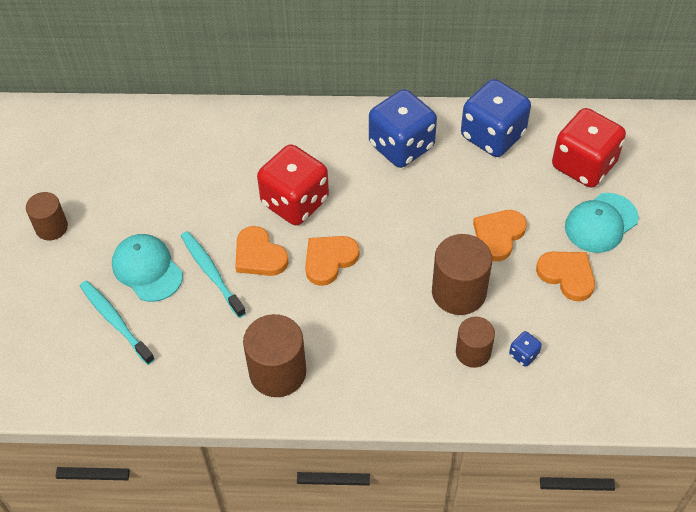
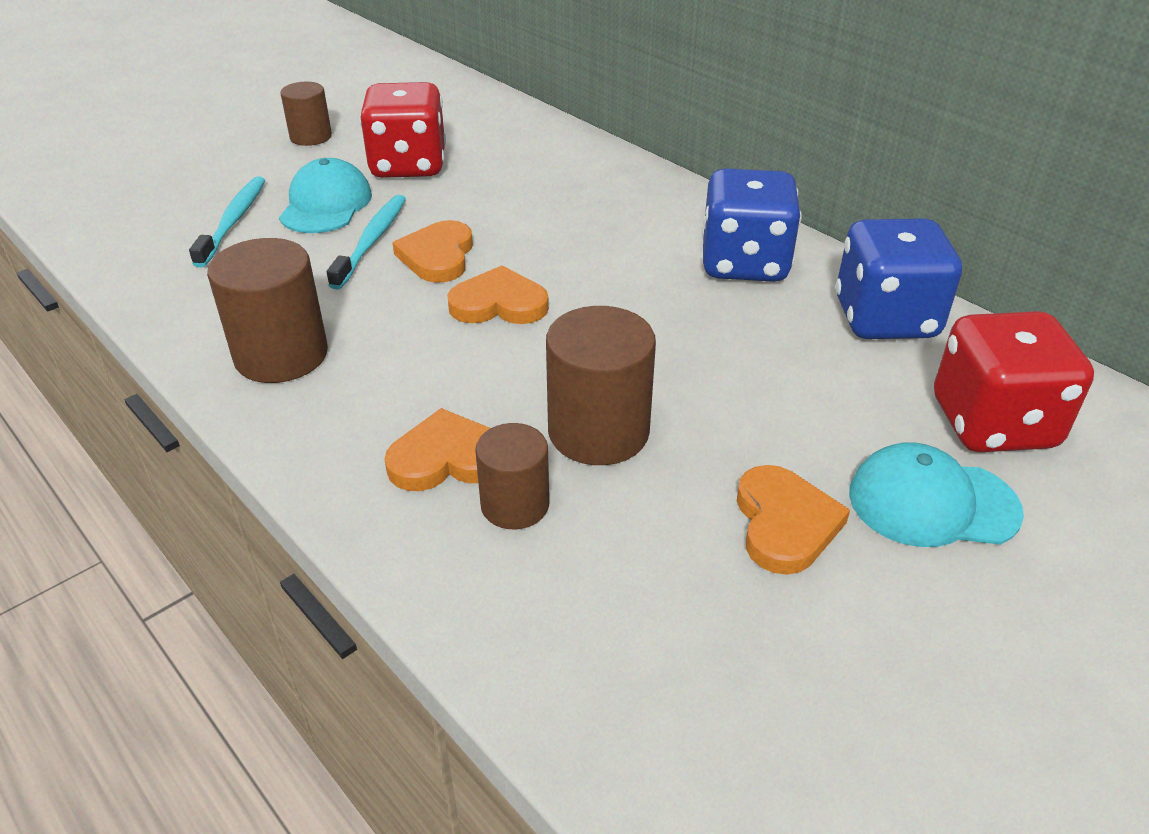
camera: 45 degrees right, 15 degrees down
red dice [257,144,329,225] -> red dice moved to [359,82,446,178]
orange heart [473,210,527,261] -> orange heart moved to [384,408,490,491]
blue dice [509,331,542,367] -> none

